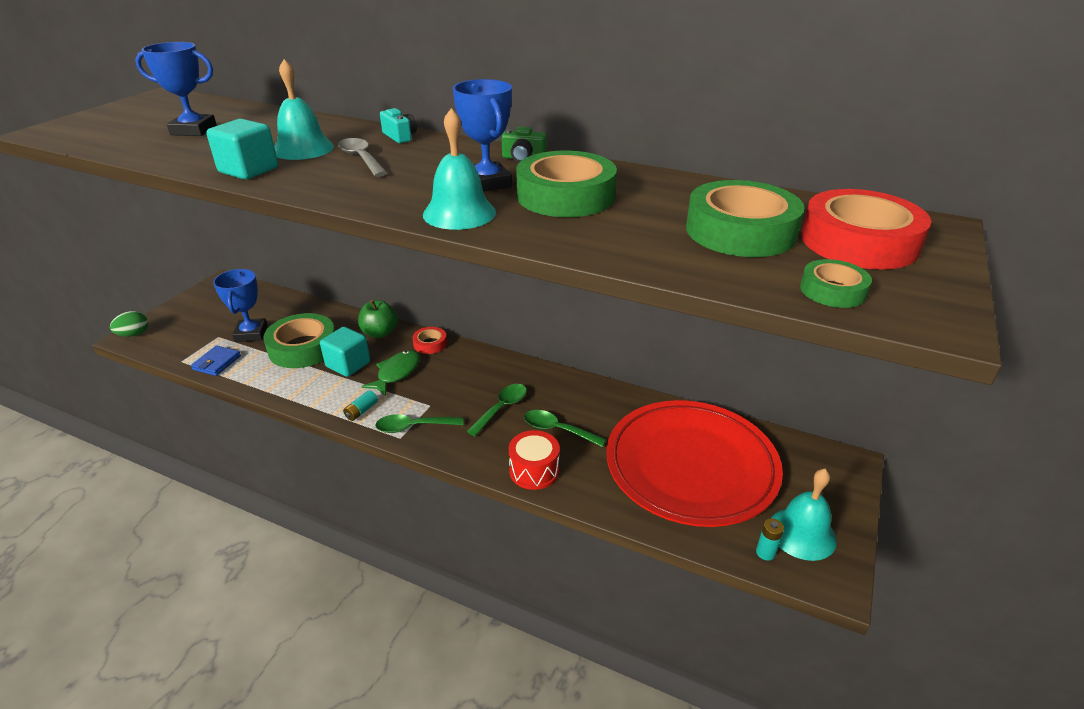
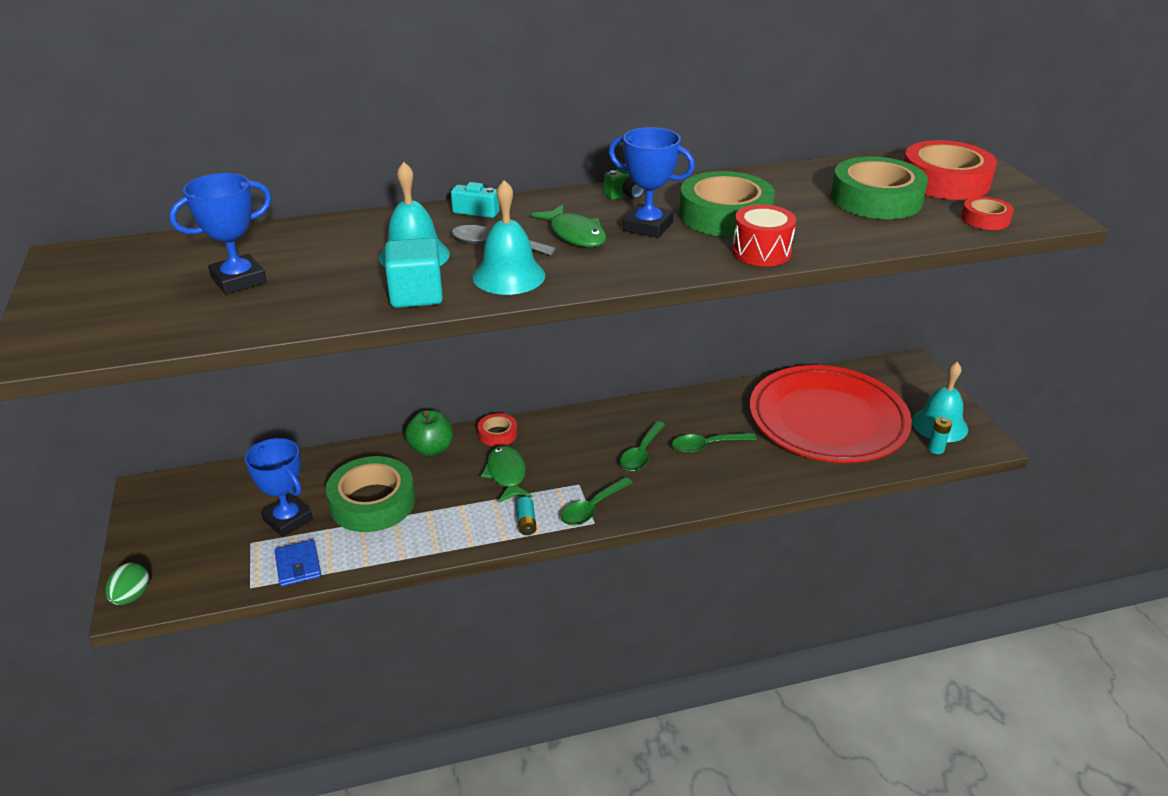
camera: 40 degrees left, 0 degrees up
turquoise cube [320,327,370,377] -> none
turquoise bell [423,108,496,230] -> turquoise bell moved to [473,180,545,295]
green spoon [466,384,527,436] -> green spoon turned 150 degrees counterclockwise [620,421,666,471]
red drum [508,430,560,490] -> red drum moved to [732,204,796,266]
green tape [800,259,872,308] -> red tape [961,197,1014,230]
none -> green fish [531,204,606,247]

